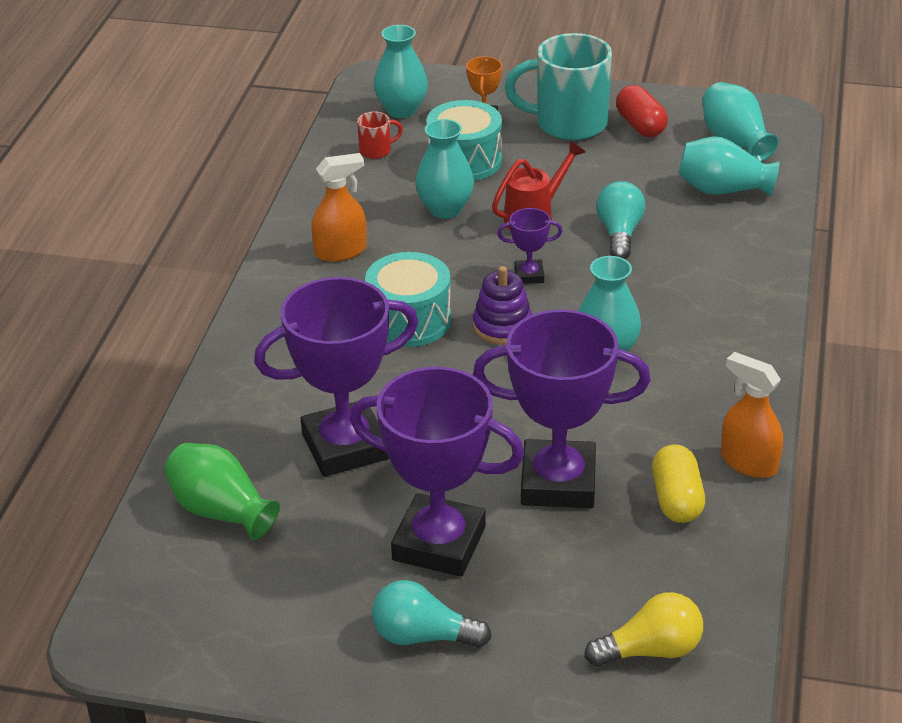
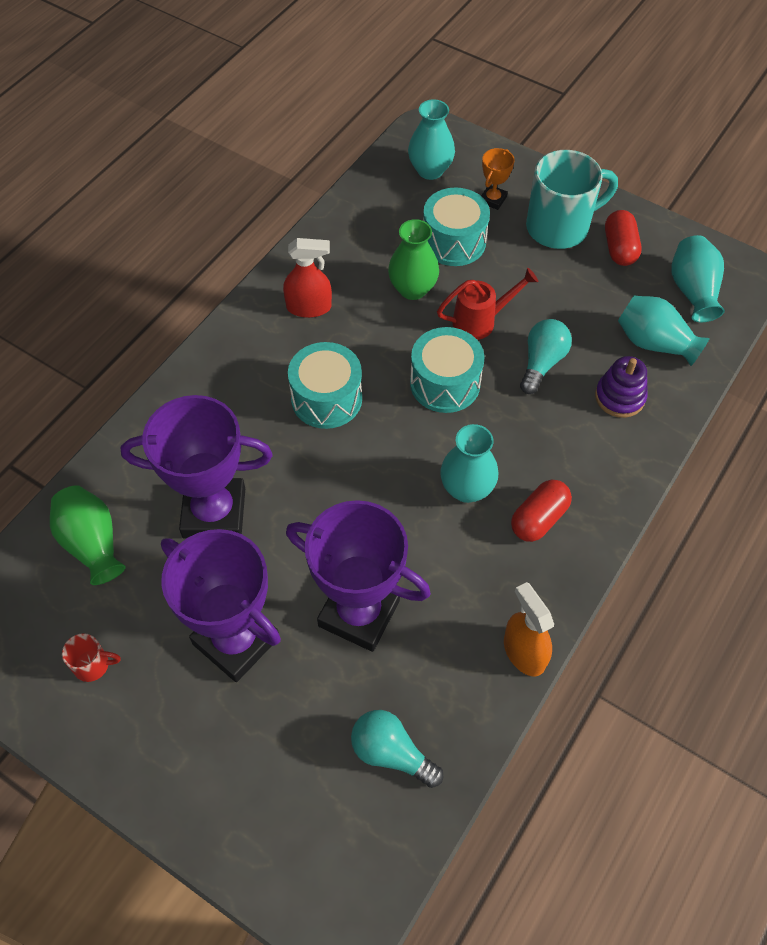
camera: 20 degrees right, 20 degrees up
orange spray bottle [311,153,367,262] -> red spray bottle [283,238,332,318]
red mug [357,112,403,159] -> red mug moved to [62,633,121,682]
turquoise light bulb [372,580,492,648] -> turquoise light bulb moved to [351,710,444,788]
turquoise vase [415,119,474,219] -> green vase [388,219,439,300]
purple stacking toy [473,266,532,345] -> purple stacking toy moved to [595,356,647,418]
purple trophy [497,208,563,284] -> turquoise drum [410,327,484,413]
turquoise mug [505,33,612,140] -> turquoise mug turned 135 degrees clockwise [526,150,618,249]
yellow light bulb [585,592,703,667] -> none
yellow capsule [652,444,705,523] -> none
none -> red capsule [511,480,572,542]

